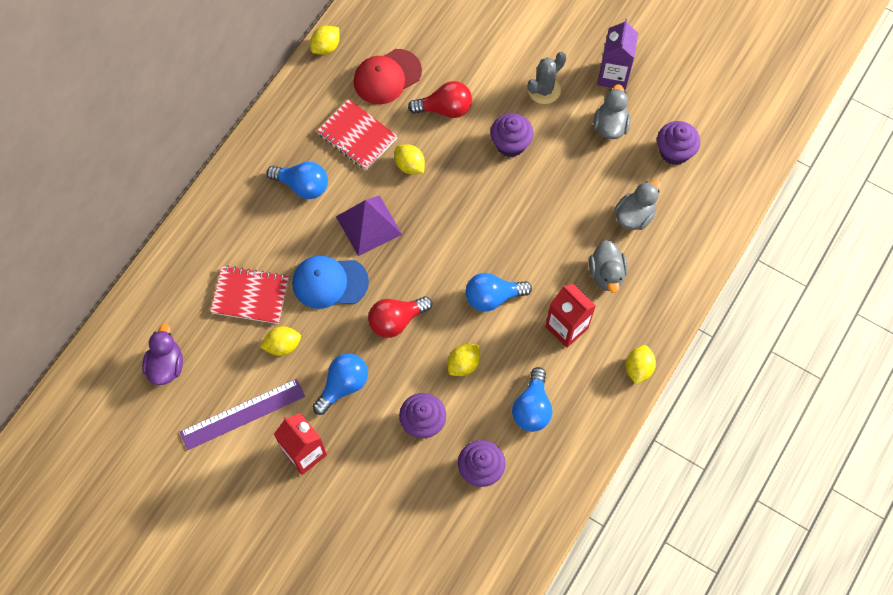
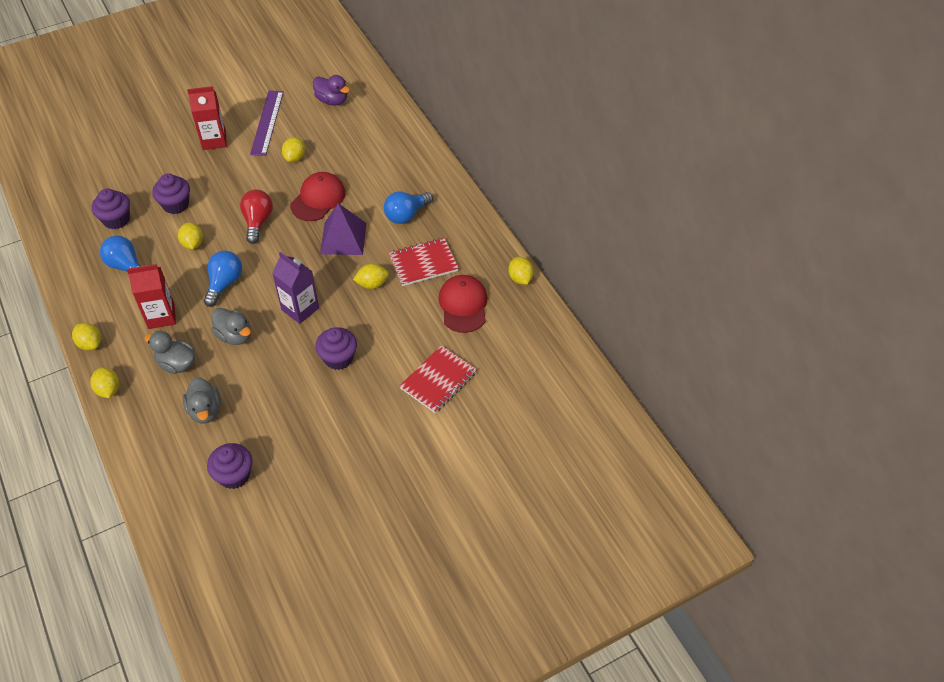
camera: 120 degrees right, 15 degrees down
red notebook [210,265,289,324] -> red notebook moved to [400,345,477,413]
blue cap [292,256,369,309] -> red cap [290,172,346,221]
blue light bulb [312,353,368,415] -> none
red light bulb [408,81,472,118] -> none
grey cactus [528,52,566,104] -> none
grey duck [593,84,631,139] -> grey duck moved to [212,308,251,345]
purple carton [597,19,638,90] -> purple carton moved to [272,252,319,324]
none -> yellow lemon [90,367,119,398]

